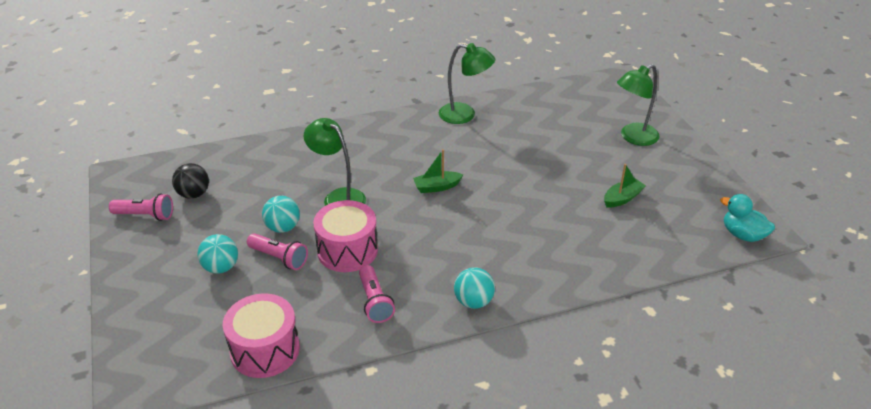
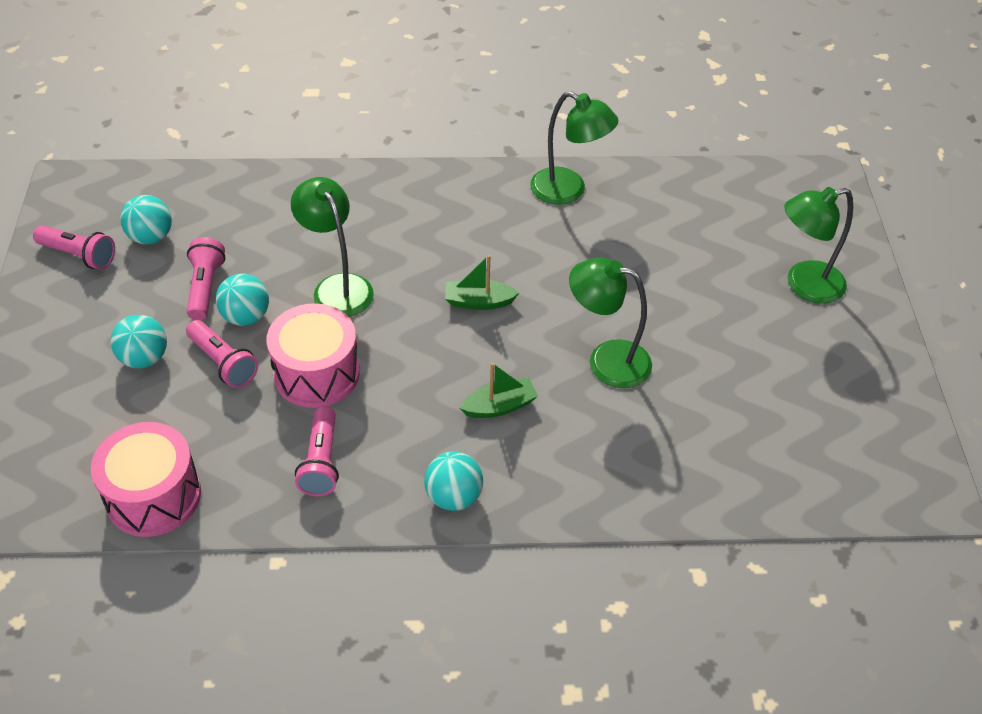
camera: 15 degrees right, 10 degrees up
black ball [172,163,209,199] -> turquoise ball [120,195,172,244]
green boat [604,164,646,208] -> green boat moved to [459,363,538,418]
turquoise duck [720,194,775,242] -> none
none -> pink flashlight [187,237,225,320]
none -> green lamp [569,258,652,388]

